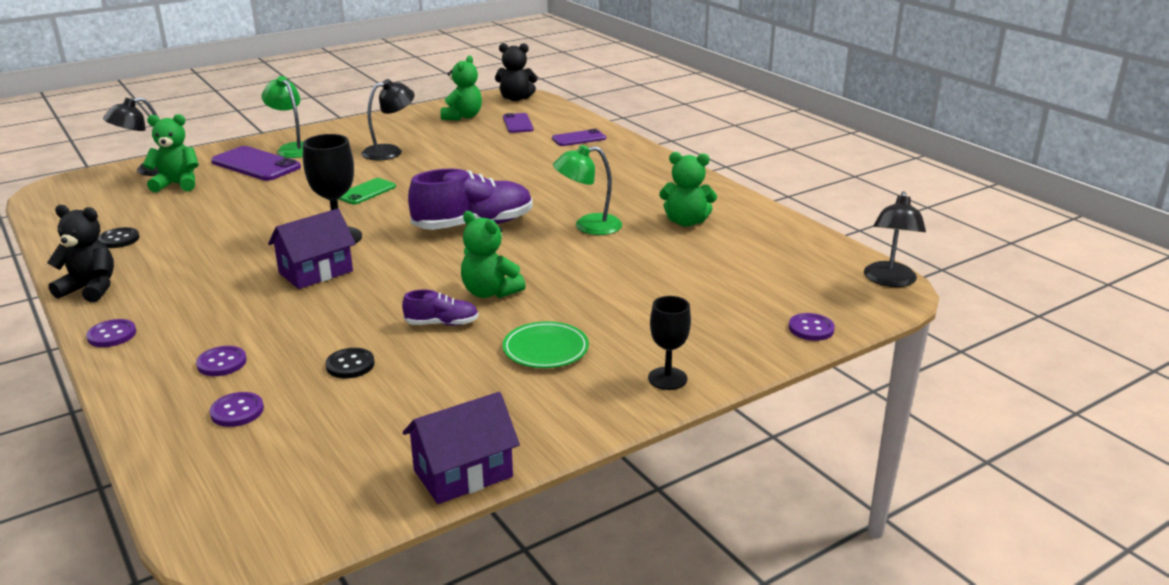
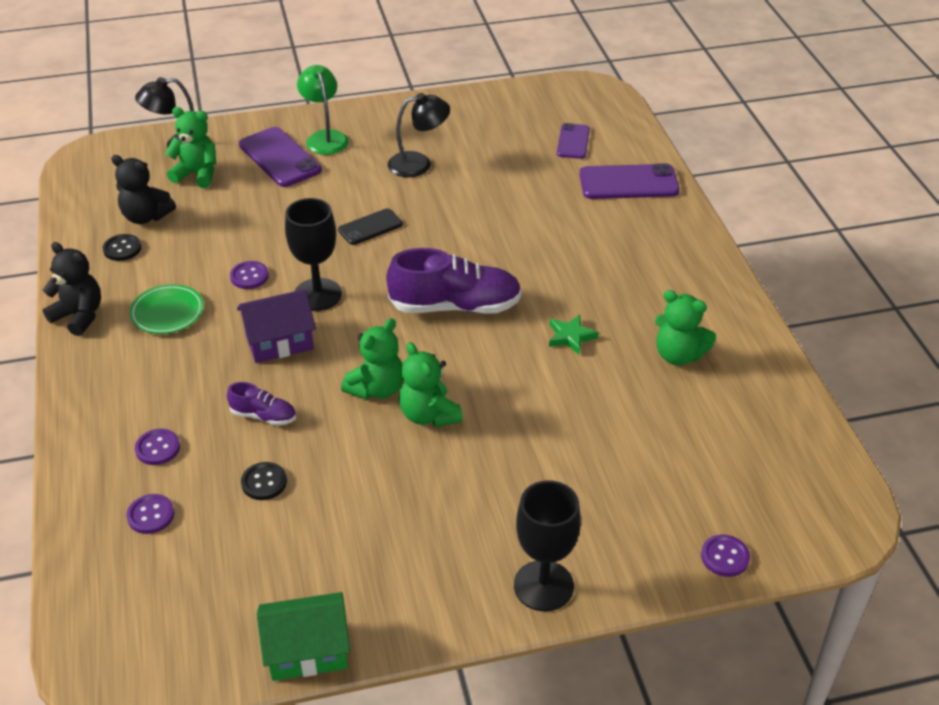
camera: 20 degrees right, 15 degrees up
purple button [86,319,136,347] -> purple button moved to [230,261,269,289]
green phone [339,178,396,204] -> black phone [338,208,403,245]
purple shoe [402,290,479,326] -> purple shoe moved to [227,382,296,426]
purple house [403,392,520,504] -> green house [257,592,350,681]
green teddy bear [441,55,482,120] -> green teddy bear moved to [341,318,403,399]
black teddy bear [495,43,538,101] -> black teddy bear moved to [111,155,176,224]
green plate [503,321,589,368] -> green plate moved to [129,284,204,334]
purple phone [552,129,606,146] -> purple phone [580,163,680,199], size x1.64
green lamp [553,145,622,235] -> green star [549,314,599,355]
black goblet [648,296,691,390] -> black goblet [514,480,581,611], size x1.53
black lamp [864,191,926,287] -> none

